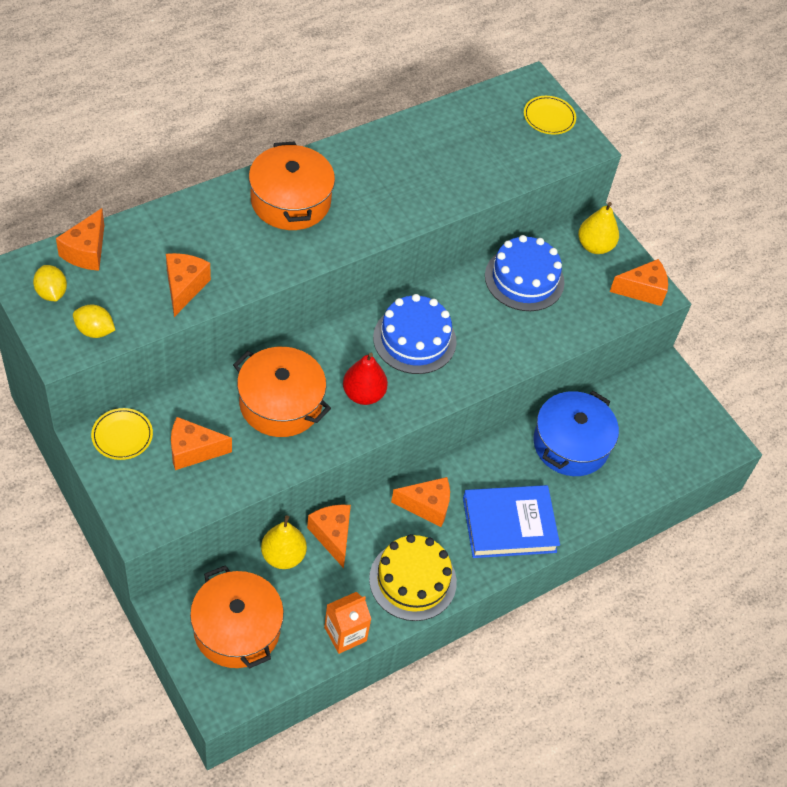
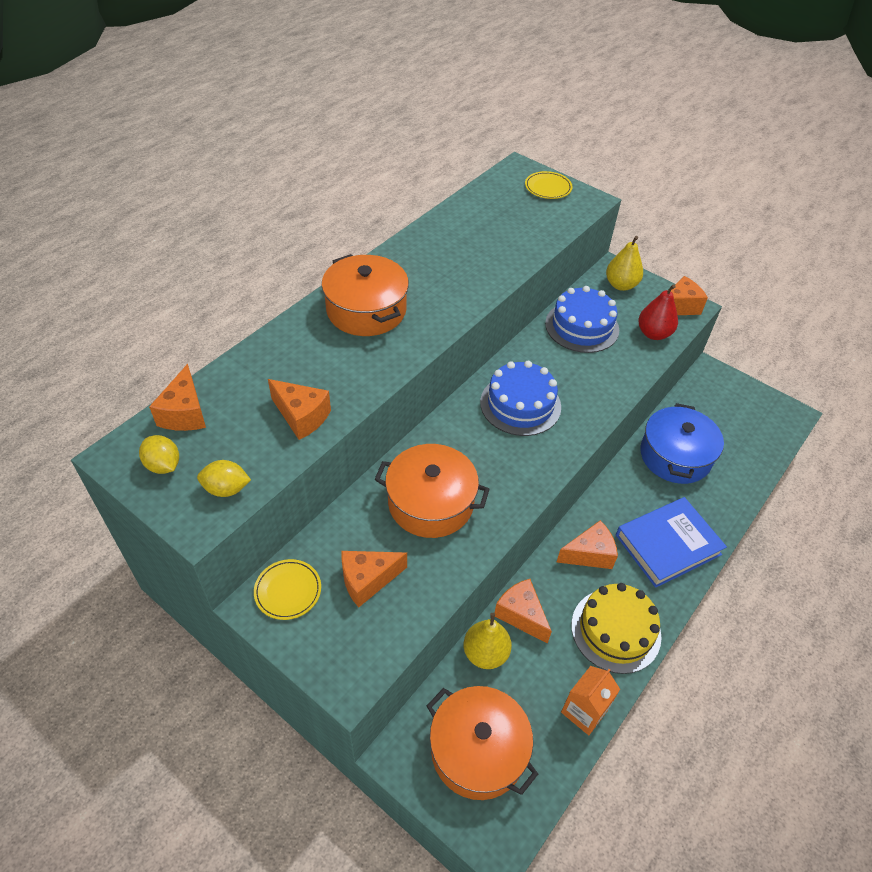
camera: 15 degrees left, 5 degrees down
orange cheese [166,253,211,317] -> orange cheese turned 135 degrees clockwise [268,379,331,440]
red pear [343,353,388,405] -> red pear moved to [638,284,678,340]

